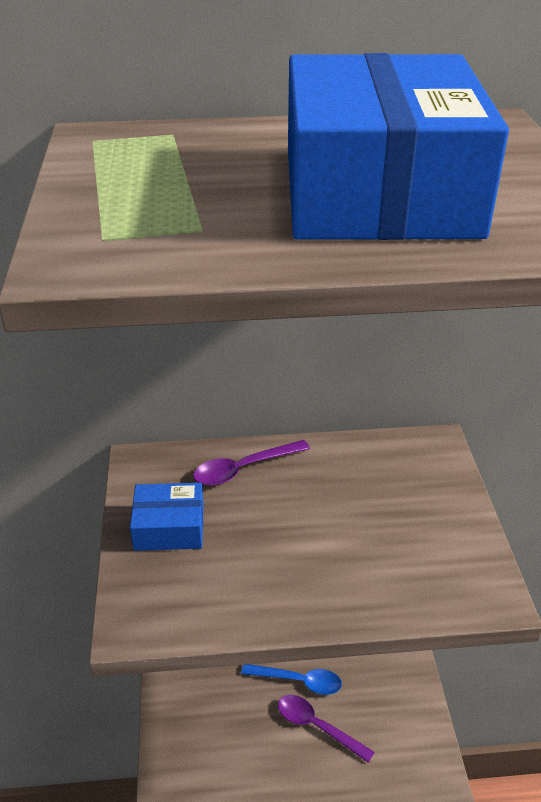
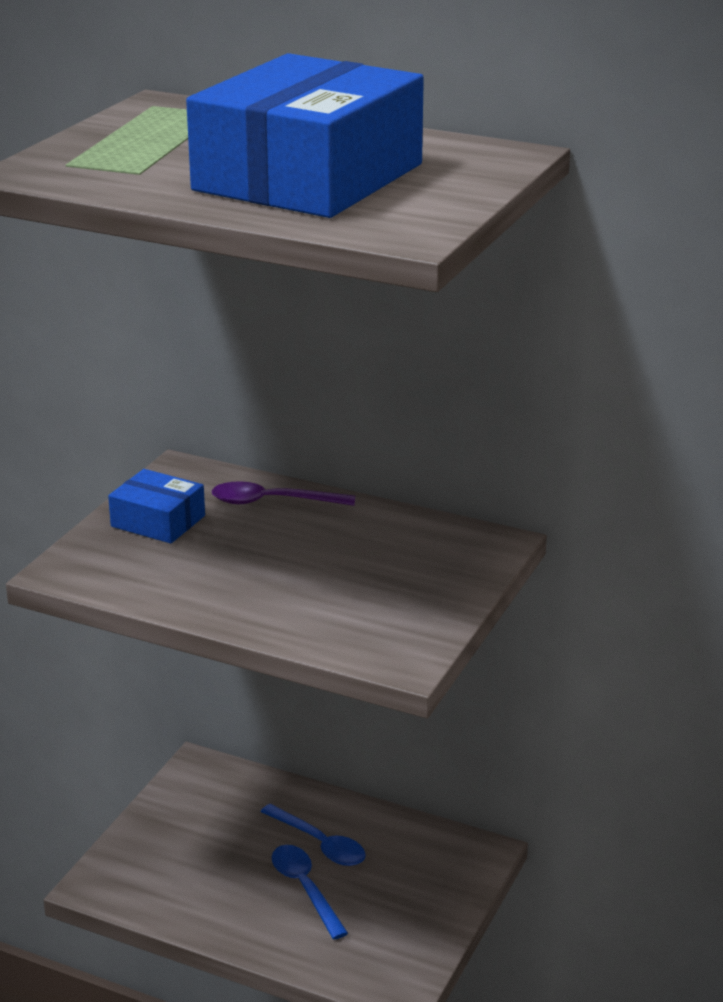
camera: 30 degrees right, 10 degrees down
purple spoon [278,695,374,763] -> blue spoon [272,845,348,939]

